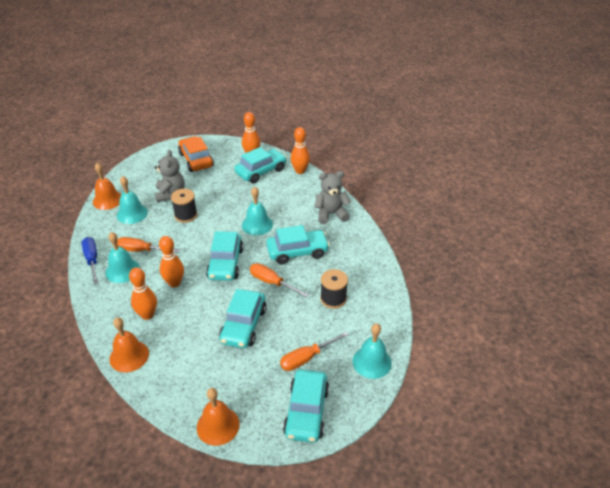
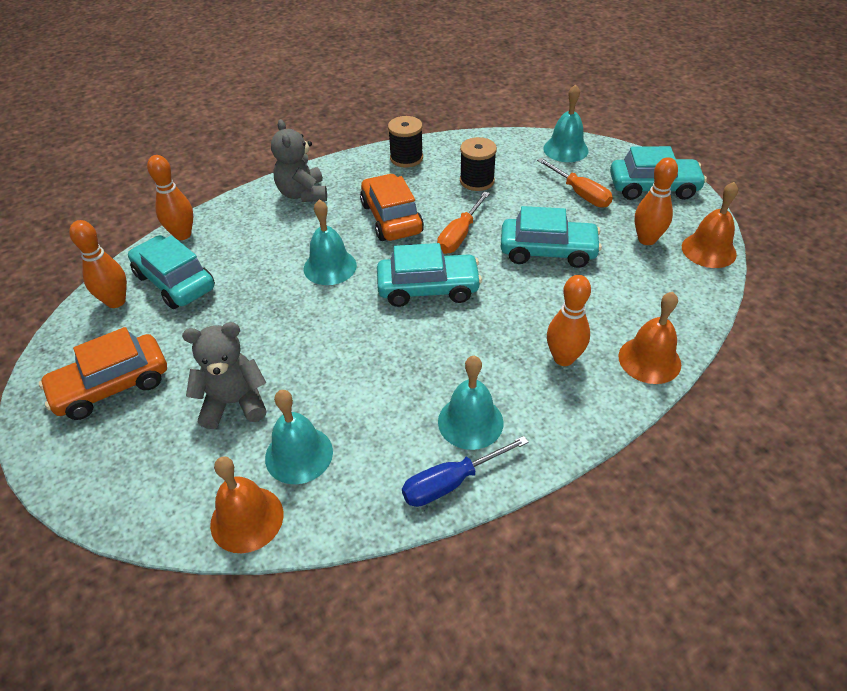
camera: 95 degrees left, 5 degrees up
orange screwdriver [117,237,180,252] -> none
orange bowling pin [159,236,184,287] -> orange bowling pin moved to [635,157,678,245]
black spool [171,189,197,223] -> black spool moved to [388,116,423,167]
turquoise car [267,225,330,264] -> orange car [360,174,424,241]

